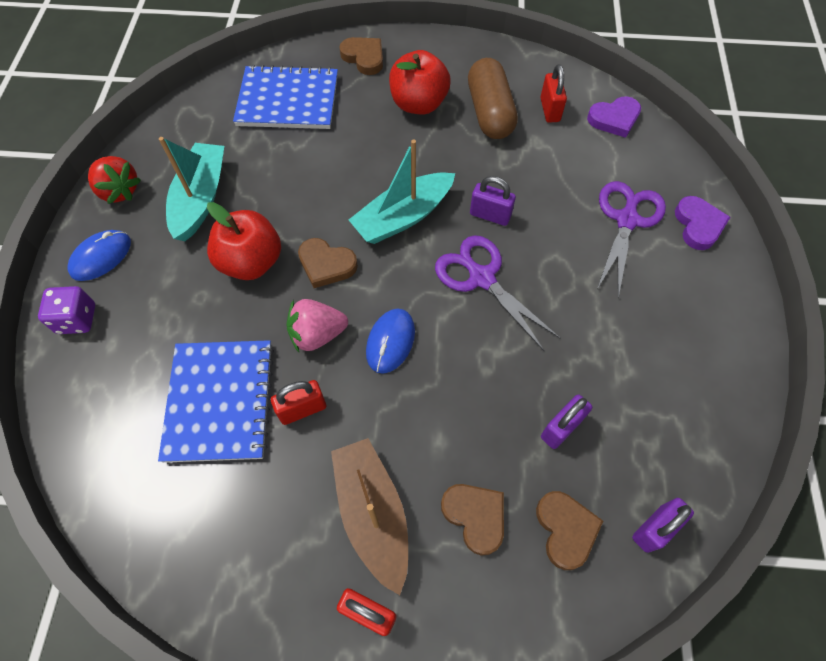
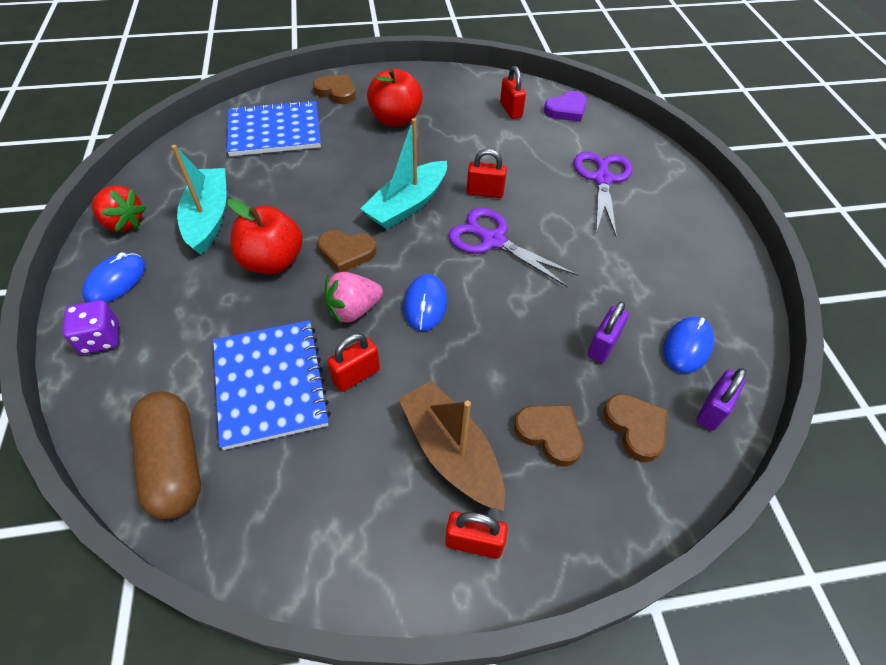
camera: 15 degrees left, 10 degrees down
brown capsule [468,58,518,139] -> brown capsule moved to [130,391,201,519]
purple padlock [470,176,516,226] -> red padlock [467,149,507,198]
purple heart [675,196,730,250] -> none
none -> blue mouse [663,317,714,373]

